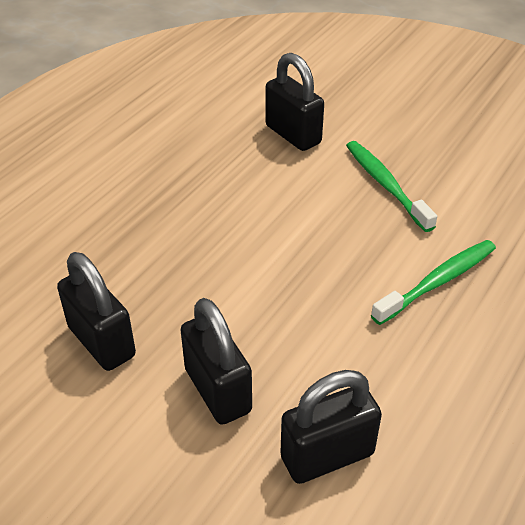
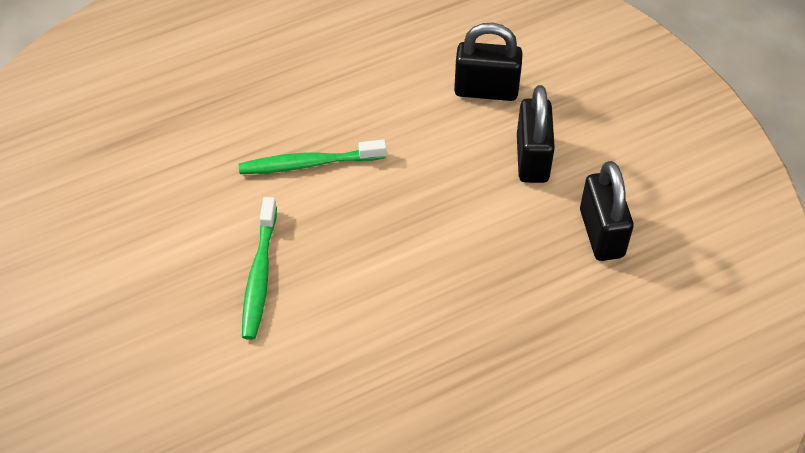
camera: 150 degrees left, 10 degrees up
black padlock [265,53,324,151] -> none

